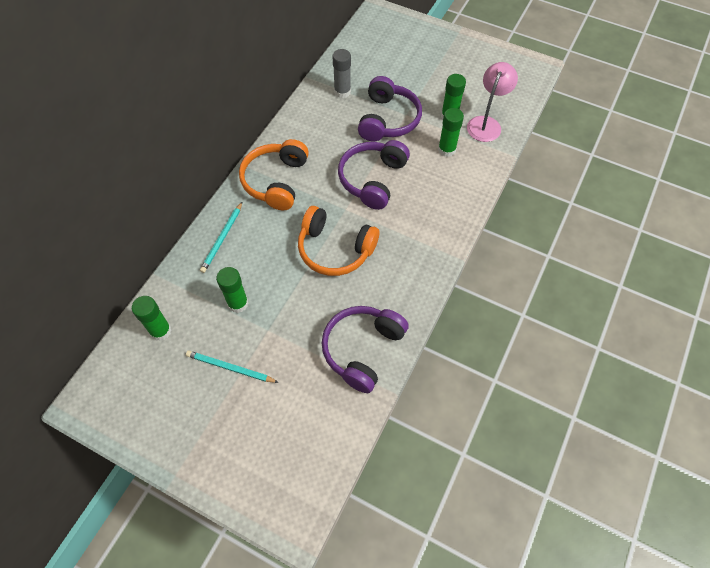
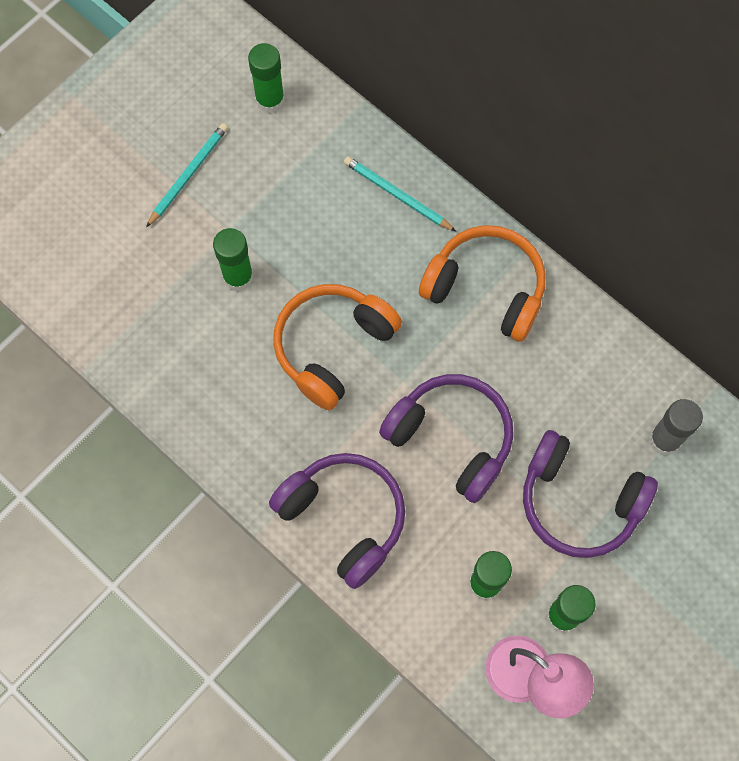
camera: 105 degrees right, 10 degrees up
green glue stick [216,267,248,313] -> green glue stick moved to [213,228,253,291]
purple headphones [322,306,409,393] -> purple headphones moved to [269,453,405,589]

